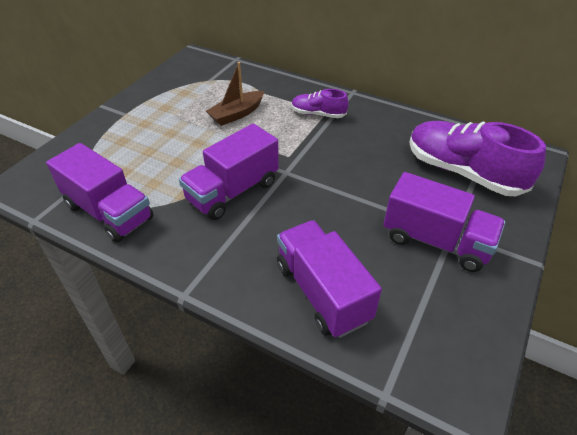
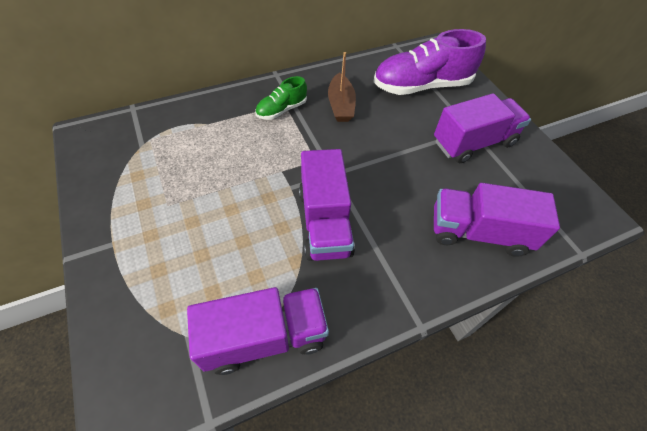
camera: 55 degrees left, 10 degrees up
brown boat [206,62,264,126] -> brown boat moved to [328,52,356,122]
purple shoe [292,89,348,118] -> green shoe [255,76,307,120]

